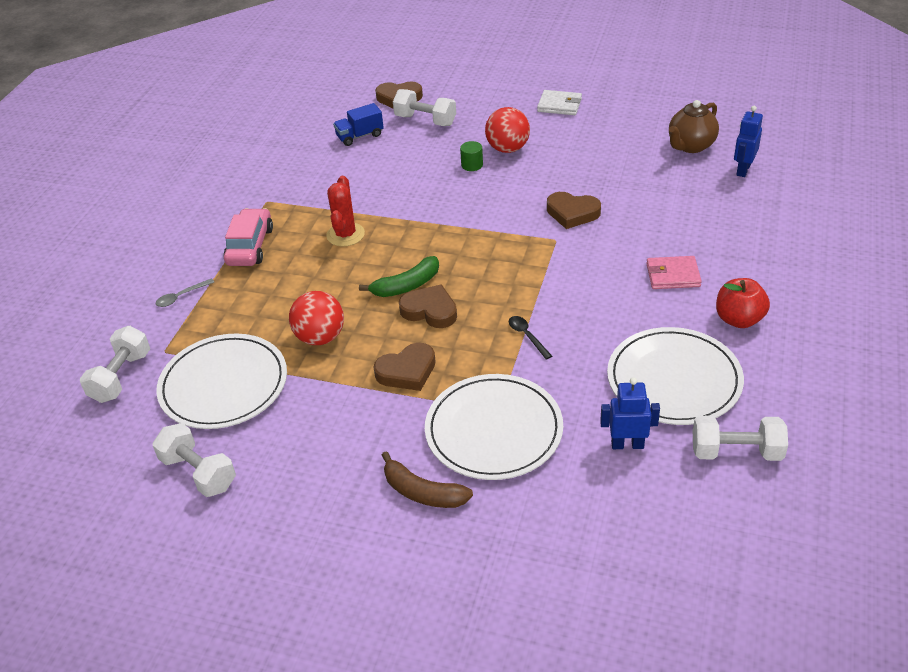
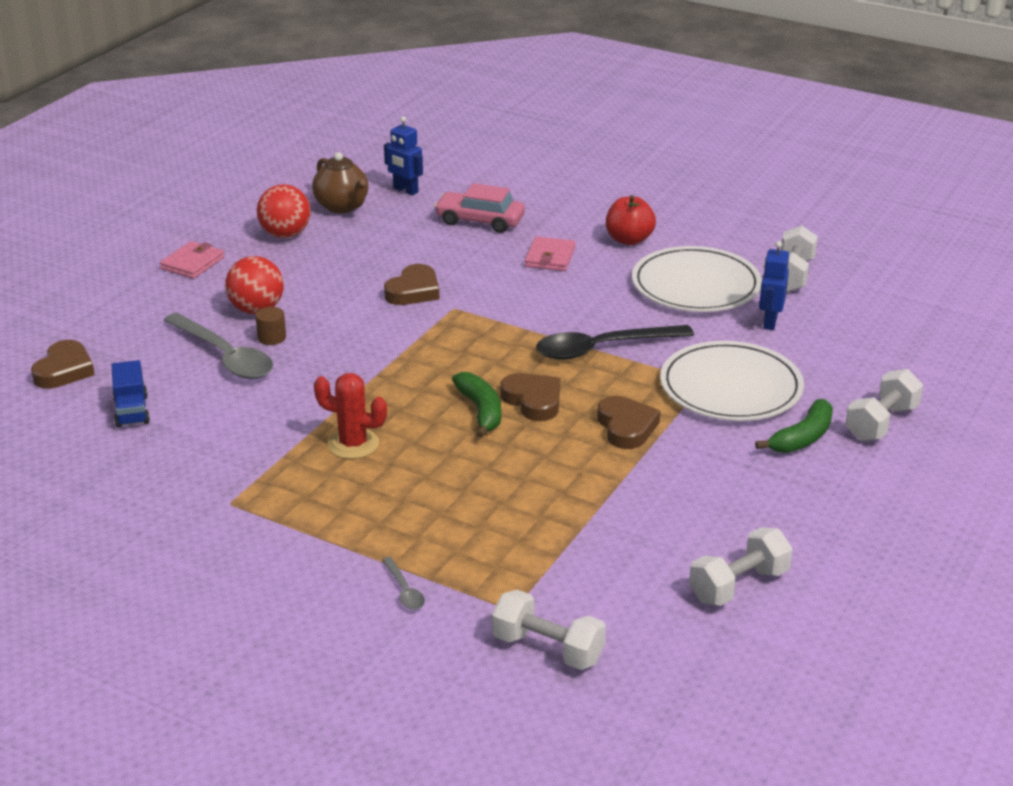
camera: 80 degrees left, 10 degrees down
white plate [156,333,287,429] -> none
pink car [224,208,273,266] -> pink car moved to [434,183,525,233]
red ball [289,291,344,345] -> red ball moved to [257,184,311,238]
brown banana [382,451,473,508] -> green banana [755,399,833,453]
white dumbbell [393,89,456,126] -> white dumbbell moved to [845,369,923,441]
brown heart [399,284,457,328] -> brown heart turned 105 degrees clockwise [500,373,560,421]
green cylinder [460,141,483,171] -> brown cylinder [255,307,286,345]
black spoon [509,316,552,360] -> black spoon [536,325,694,360], size x2.26
white wallet [537,90,582,115] -> pink wallet [160,241,224,279]
none -> grey spoon [163,313,273,379]

